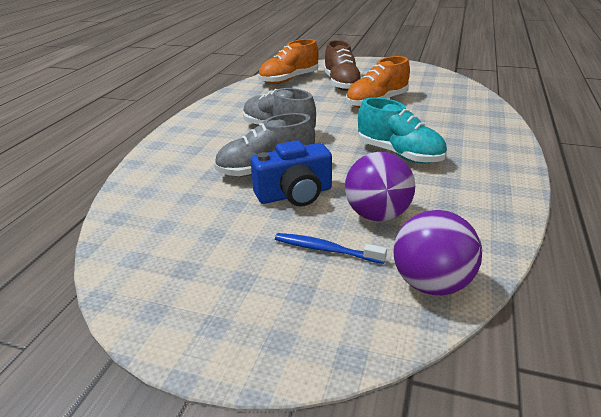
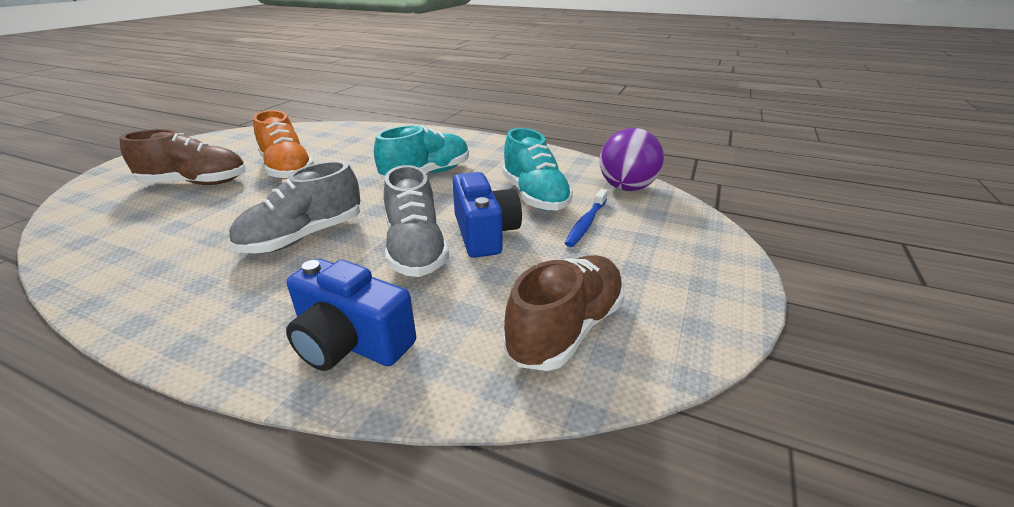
camera: 85 degrees left, 0 degrees up
orange shoe [258,39,319,84] -> none
purple ball [345,152,415,221] -> turquoise shoe [502,128,573,211]
none -> blue camera [286,259,416,371]
none -> brown shoe [504,255,625,371]

